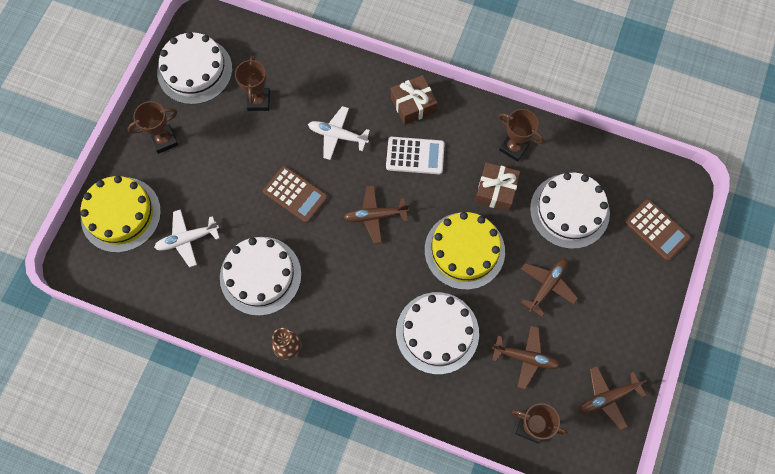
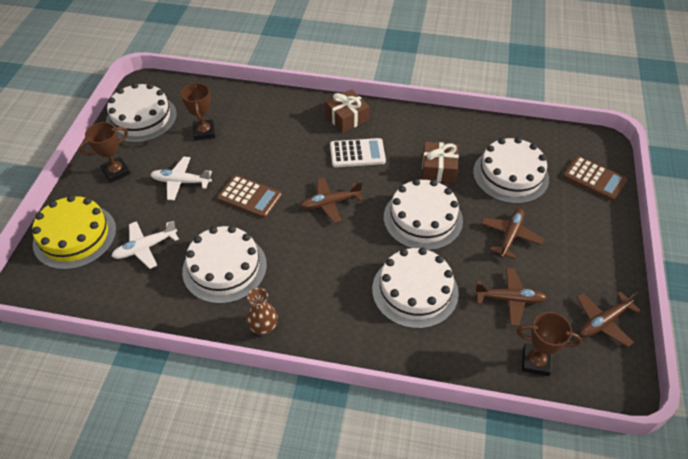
camera: 10 degrees left, 20 degrees down
white plane [308,106,370,160] -> white plane moved to [150,157,212,200]
yellow cake [425,212,505,290] -> white cake [384,179,463,251]
brown trophy [498,109,544,162] -> none

